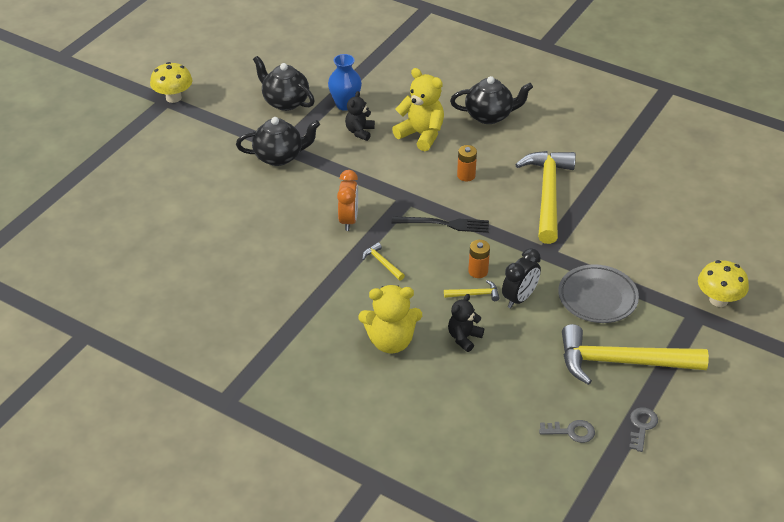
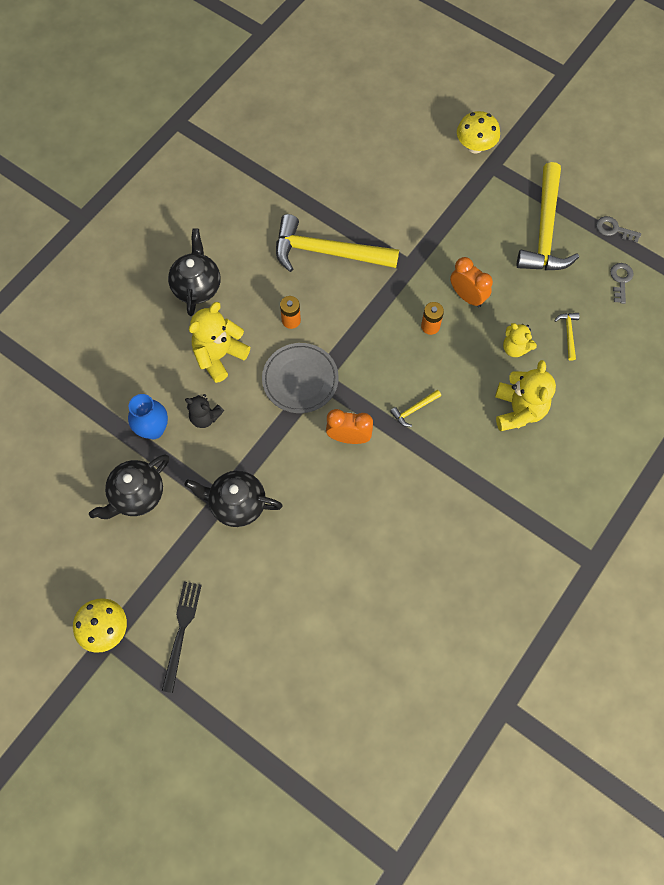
camera: 85 degrees left, 25 degrees up
black teapot [236,117,320,166] -> black teapot turned 75 degrees counterclockwise [184,471,283,527]
black fork [392,216,489,233] -> black fork moved to [162,582,202,693]
yellow hammer [444,280,500,301] -> yellow hammer moved to [554,313,579,361]
black teddy bear [448,294,484,352] -> yellow teddy bear [503,323,537,357]
black clock [502,248,541,308] -> orange clock [450,257,493,308]
grey plate [558,264,639,323] -> grey plate moved to [262,343,339,413]

